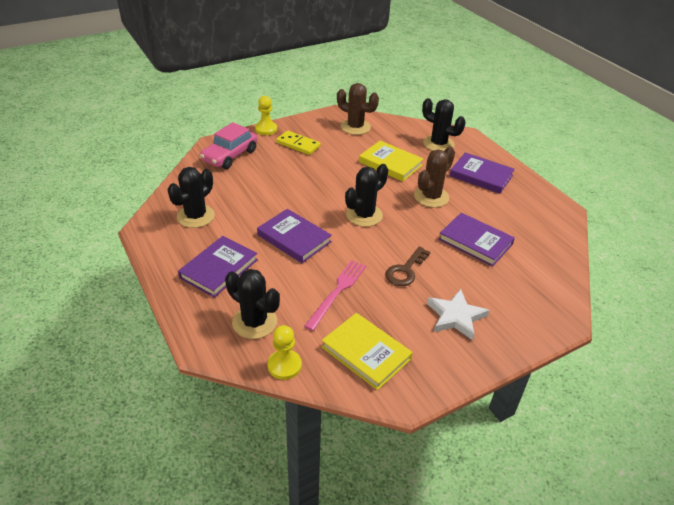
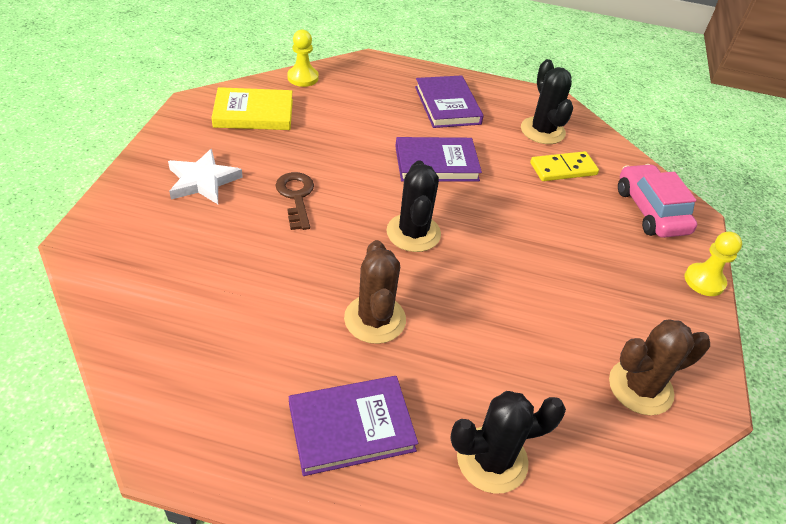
camera: 130 degrees right, 5 degrees up
black cactus [225,269,280,339] -> none
yellow domino [276,131,321,155] -> yellow domino moved to [530,151,599,181]
pink fork [304,260,366,331] -> none
yellow book [359,141,423,182] -> none
purple book [439,213,515,267] -> none

